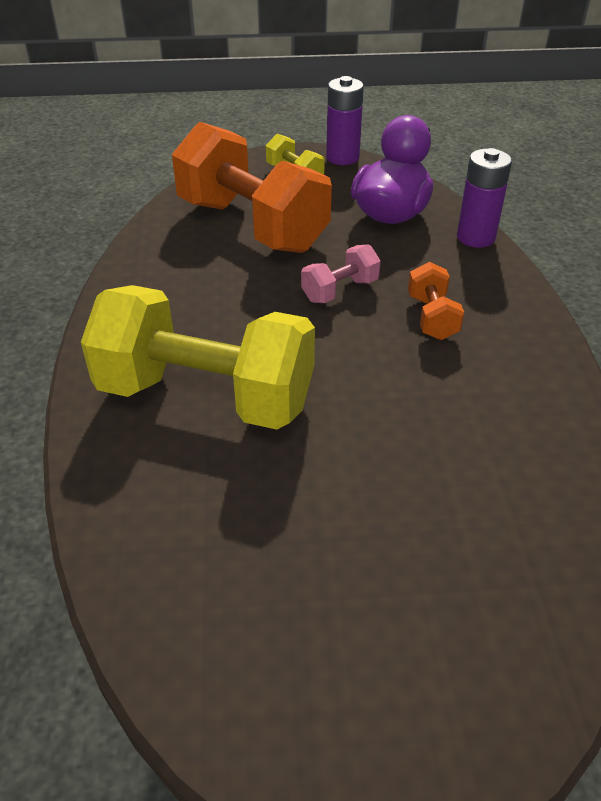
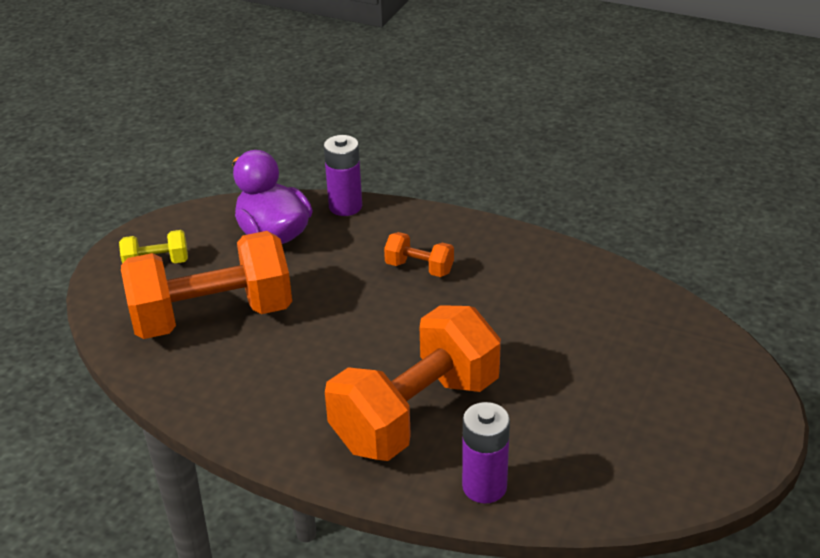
camera: 60 degrees left, 5 degrees down
yellow dumbbell [81,285,315,430] -> orange dumbbell [325,305,501,461]
pink dumbbell [301,244,381,303] -> none
purple battery [326,76,364,165] -> purple battery moved to [462,402,510,504]

